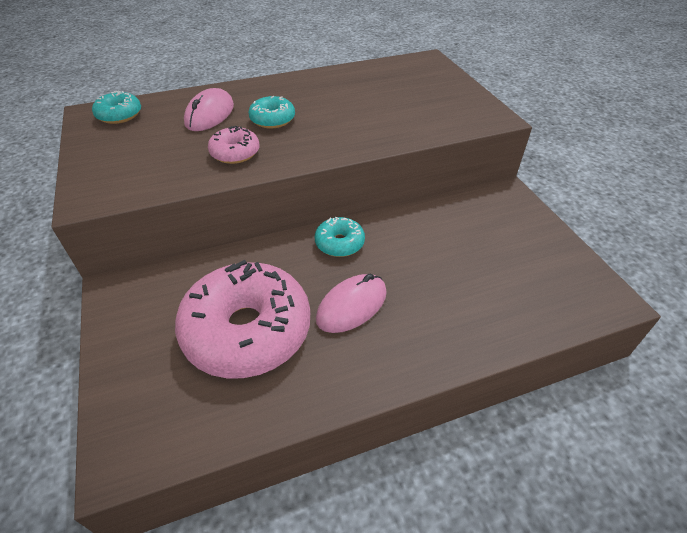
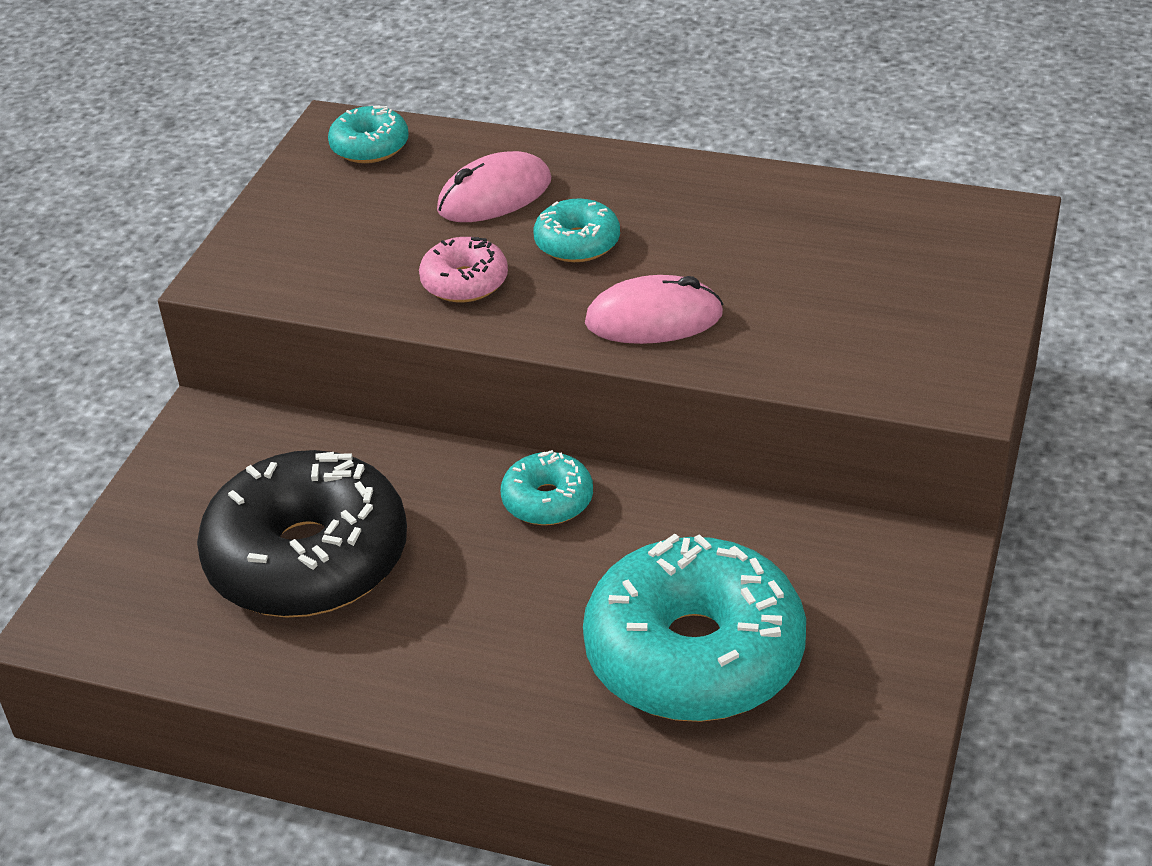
camera: 40 degrees right, 5 degrees down
pink donut [175,260,310,378] -> black donut [197,450,407,618]
pink mouse [316,274,387,333] -> pink mouse moved to [585,275,724,344]
none -> turquoise donut [583,534,806,722]

